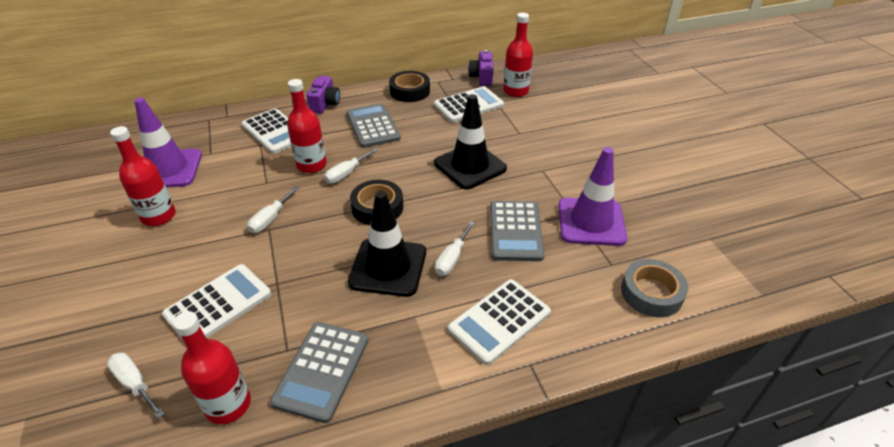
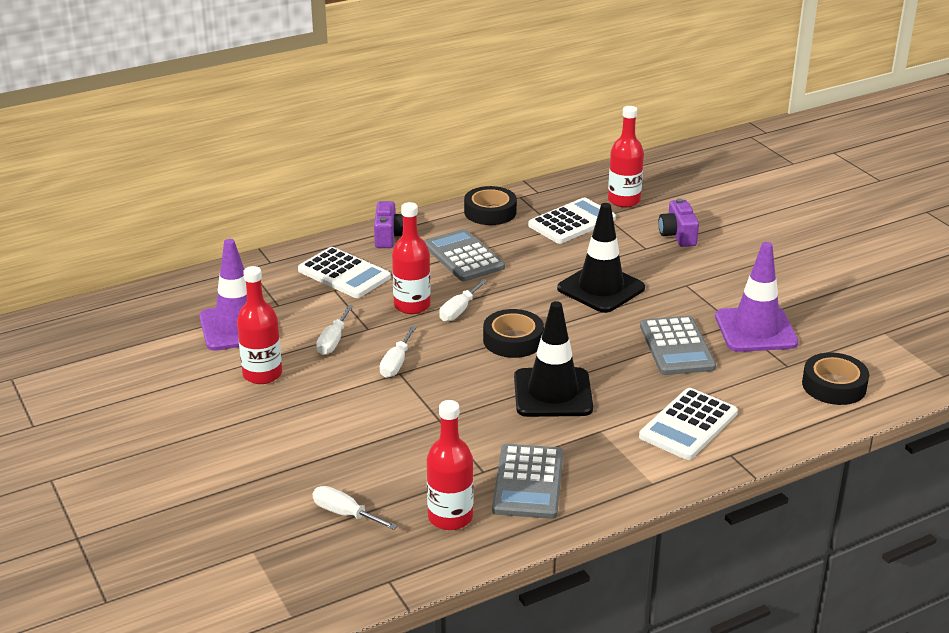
camera: 10 degrees left, 10 degrees down
white calculator [162,264,271,340] -> none
white screwdriver [435,221,475,276] -> white screwdriver moved to [316,305,353,355]
purple camera [468,50,493,86] -> purple camera moved to [658,198,699,247]
grey tape [621,259,688,317] -> black tape [802,352,869,405]

